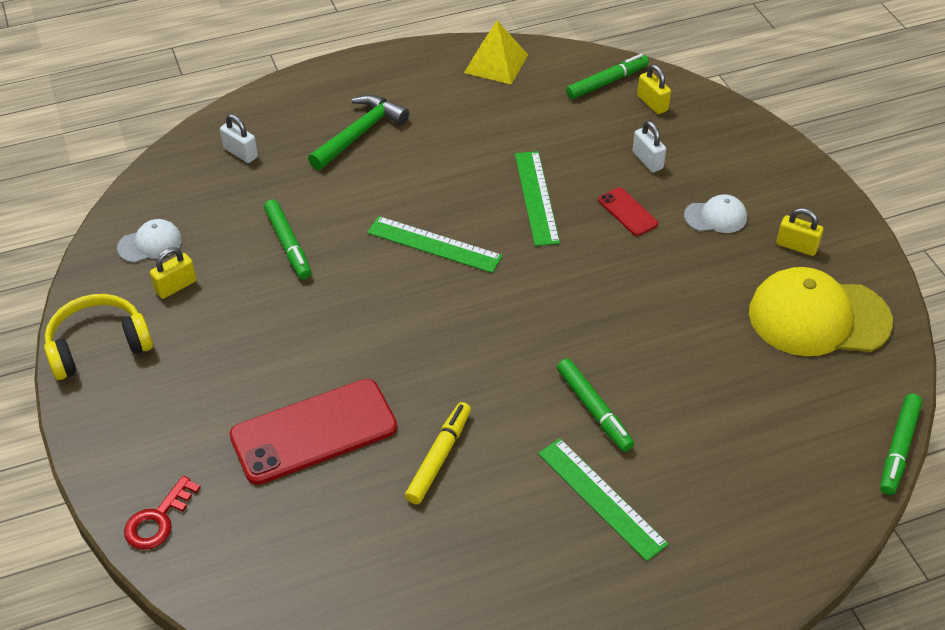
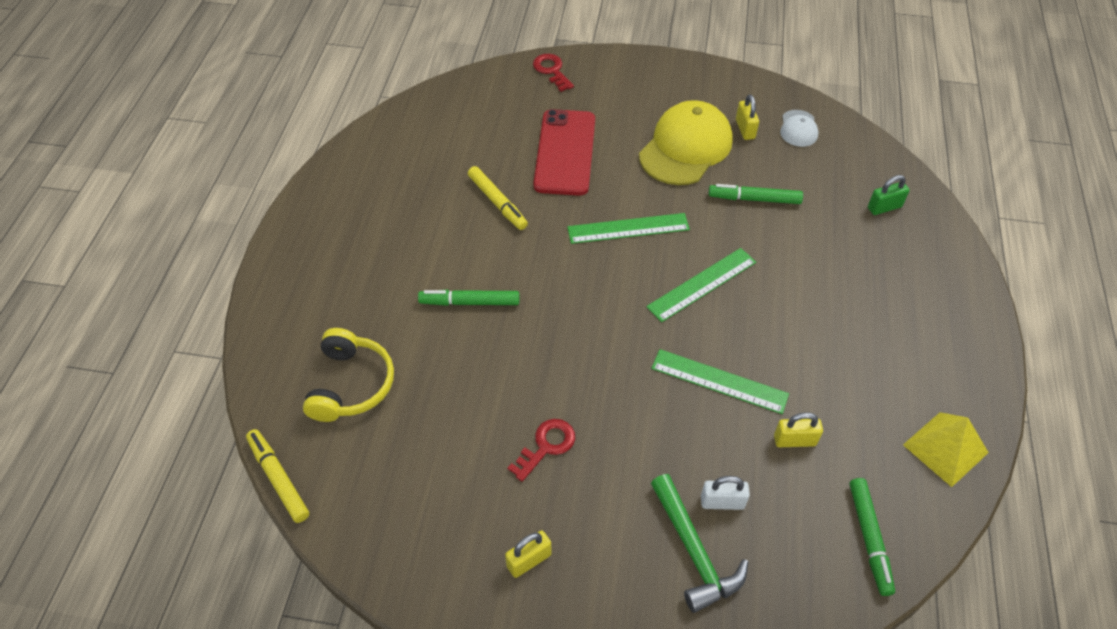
camera: 120 degrees right, 5 degrees up
yellow headphones [44,294,153,380] -> yellow headphones moved to [303,328,394,422]
white padlock [220,114,258,163] -> green padlock [868,175,910,215]
green hammer [308,95,409,170] -> green hammer moved to [651,474,748,613]
green ruler [538,438,669,561] -> green ruler moved to [567,213,690,244]
red phone [598,187,658,236] -> none
yellow padlock [637,64,671,114] -> yellow padlock moved to [774,412,823,447]
white cap [684,194,747,233] -> none
yellow cap [749,267,893,356] -> yellow cap moved to [639,100,733,185]
green marker [880,393,922,495] -> yellow marker [246,429,309,523]
none -> red key [508,419,575,482]

